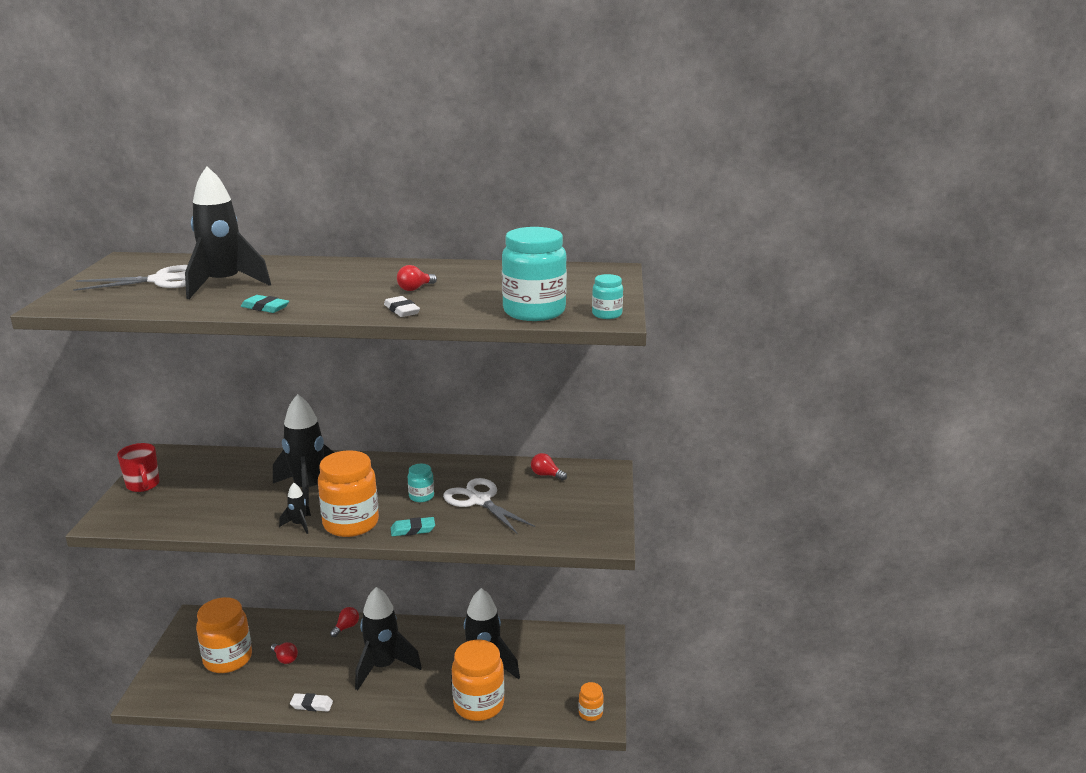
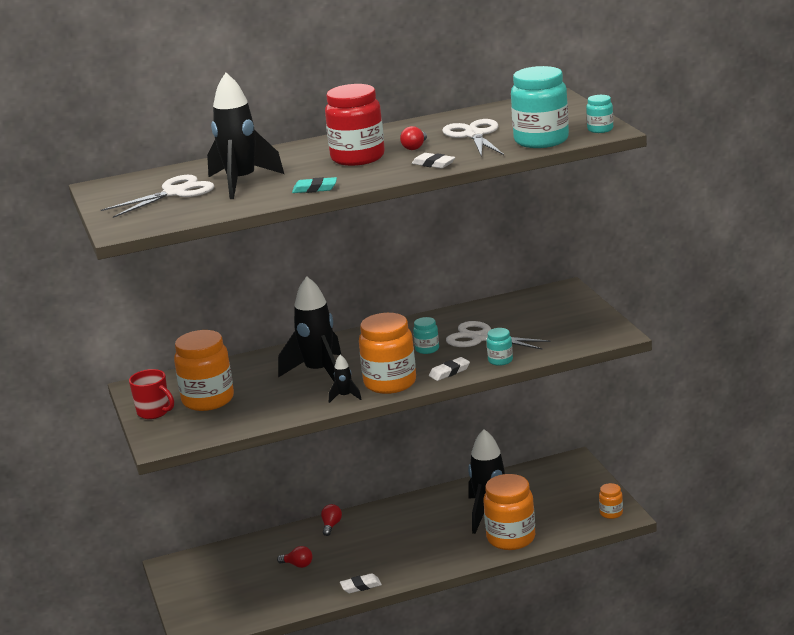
camera: 20 degrees left, 0 degrees up
orange jar [196,597,252,673] -> orange jar moved to [174,330,234,411]
black rocket [355,587,422,690] -> none
turquoise eraser [391,517,435,536] -> white eraser [429,357,470,381]
red light bulb [531,453,567,480] -> none
none -> red jar [325,84,385,166]
none -> white scissors [442,119,504,157]
none -> turquoise jar [487,328,513,366]

